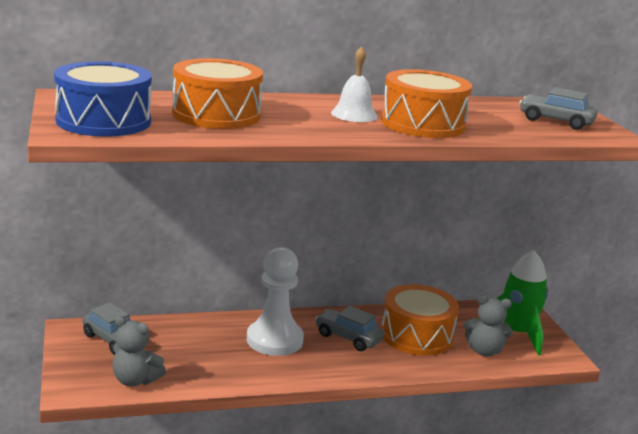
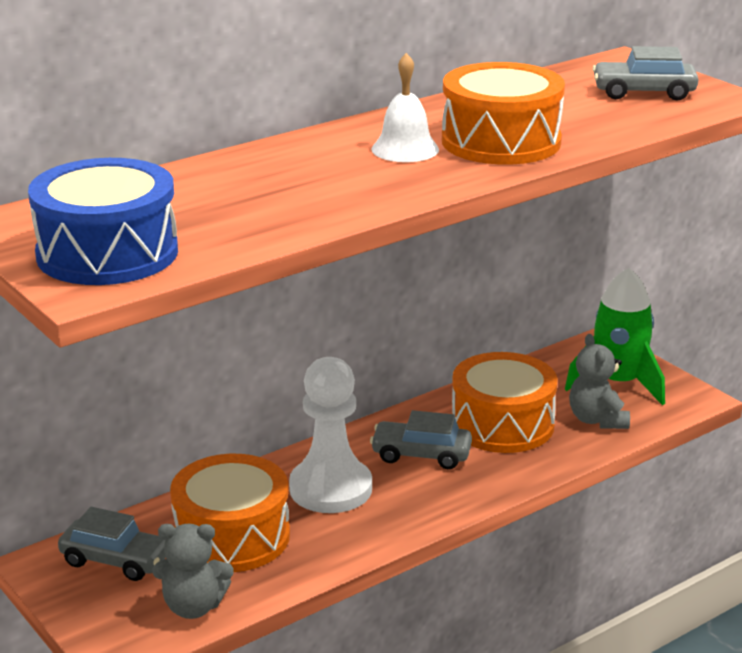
camera: 20 degrees left, 5 degrees up
orange drum [172,58,263,129] -> orange drum moved to [170,454,290,572]
grey teddy bear [464,295,513,356] -> grey teddy bear turned 90 degrees clockwise [569,334,630,429]

